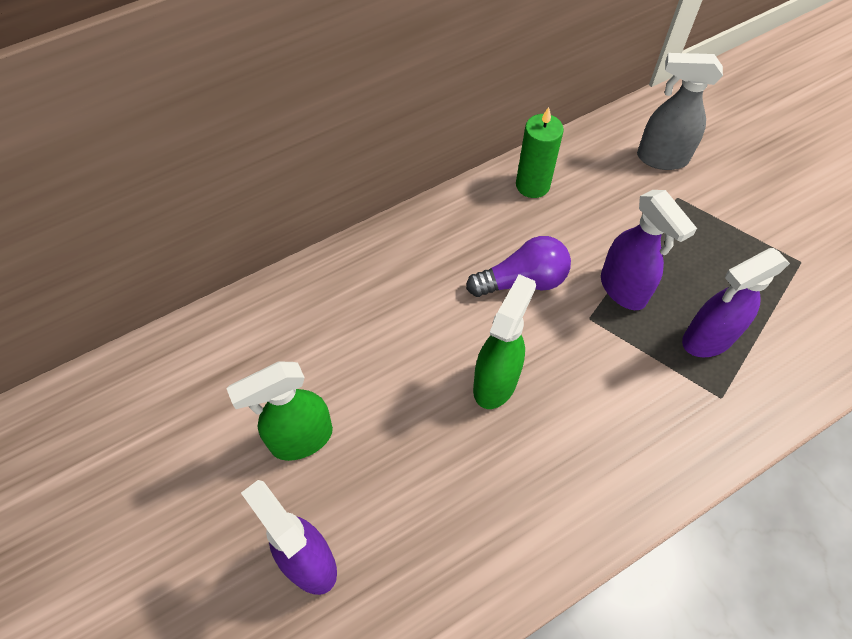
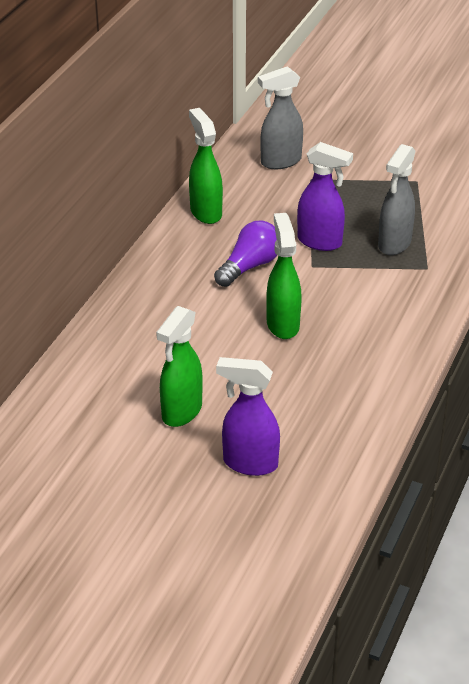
camera: 35 degrees left, 20 degrees down
green candle [516,107,564,198] -> green spray bottle [189,108,223,224]
purple spray bottle [682,248,790,357] -> grey spray bottle [378,144,415,255]

